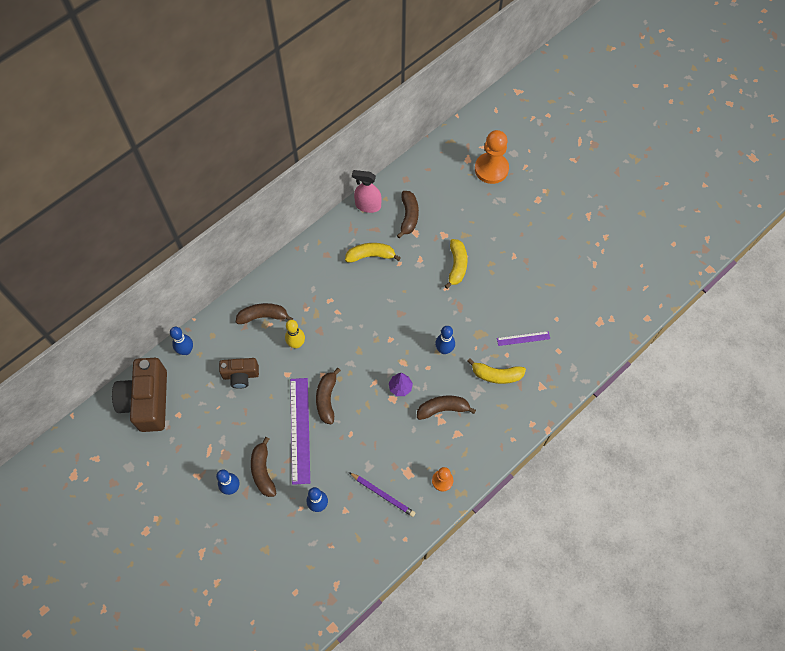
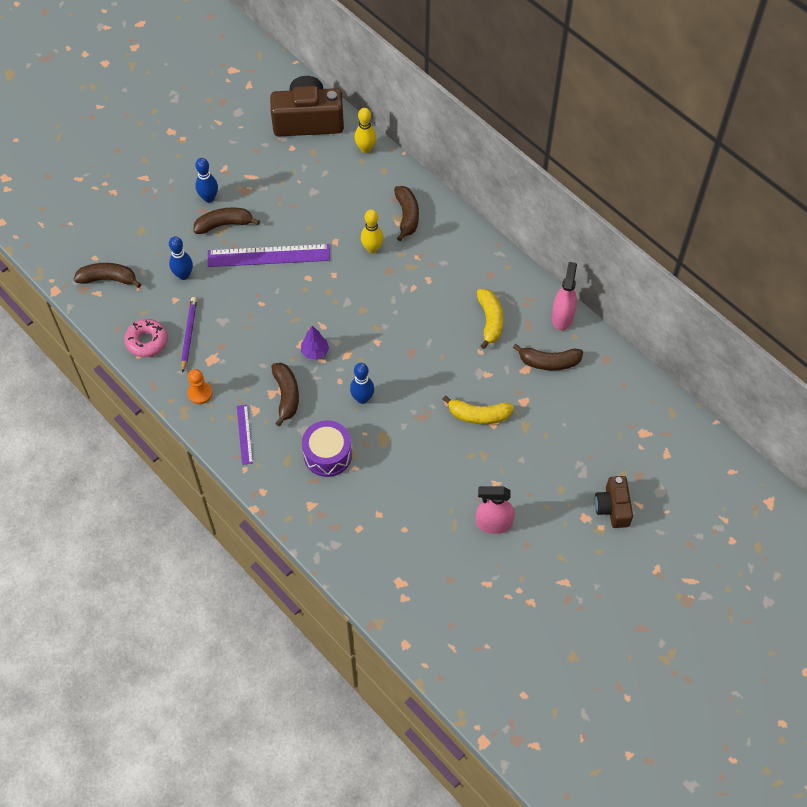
camera: 90 degrees right, 5 degrees down
blue bowling pin [170,327,193,355] -> yellow bowling pin [355,108,376,153]
brown camera [219,358,259,389] -> brown camera moved to [595,476,633,528]
brown banana [316,368,341,424] -> brown banana moved to [74,263,141,288]
purple pencil [349,472,415,517] -> purple pencil turned 150 degrees clockwise [181,297,197,373]
yellow banana [467,358,526,384] -> purple drum [302,420,352,477]
orange pawn [475,130,509,184] -> none
purple ruler [497,331,550,346] -> purple ruler moved to [237,405,253,465]
none -> pink donut [124,319,168,357]
none -> pink spray bottle [476,486,515,534]

